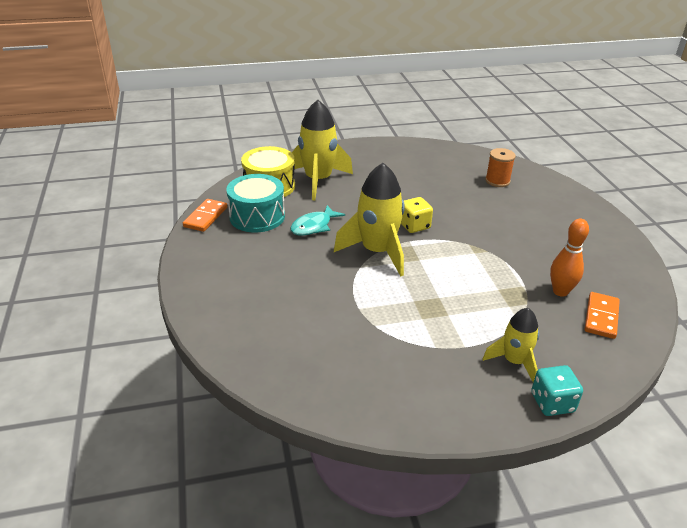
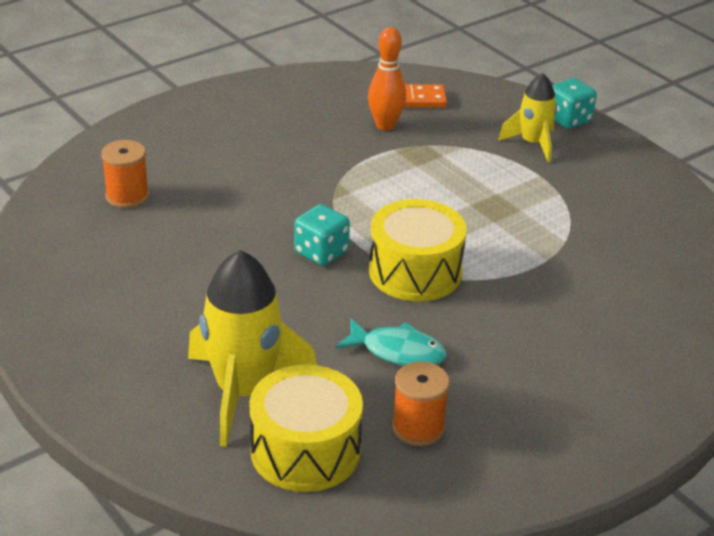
camera: 115 degrees left, 0 degrees up
orange domino [183,199,227,232] -> none
turquoise drum [226,174,285,232] -> orange spool [392,361,449,446]
yellow rocket [334,163,405,276] -> yellow drum [369,199,467,301]
yellow dice [401,197,433,233] -> turquoise dice [294,204,350,266]

